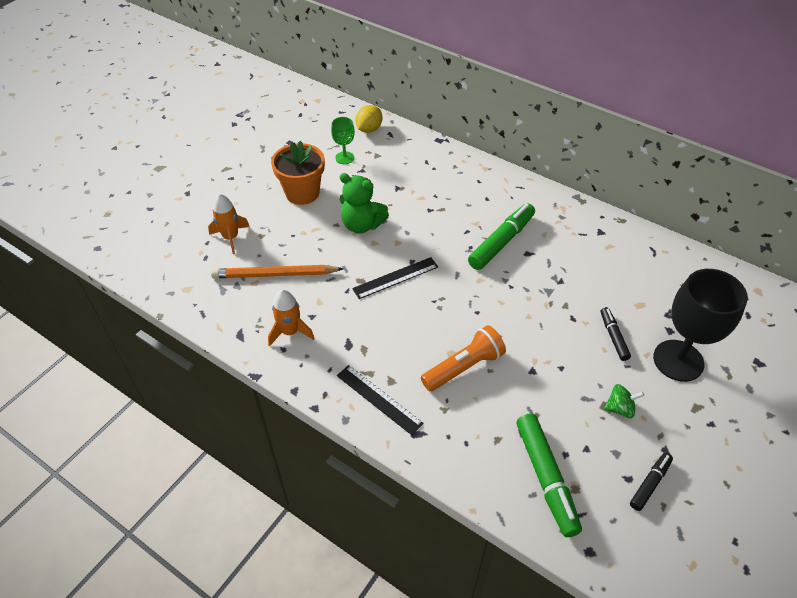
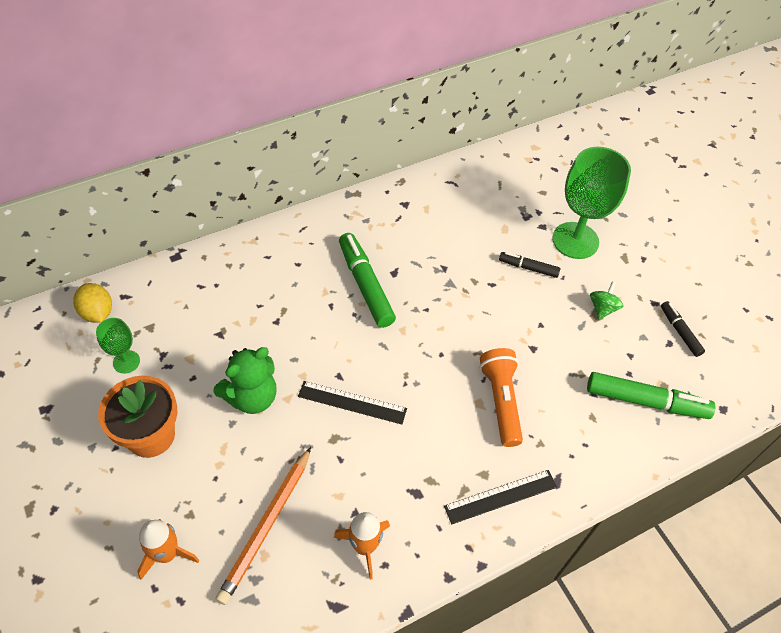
camera: 65 degrees left, 5 degrees up
black ruler [352,257,438,299] -> black ruler turned 75 degrees counterclockwise [298,381,407,425]
black goblet [653,269,748,382] -> green goblet [552,147,631,259]

